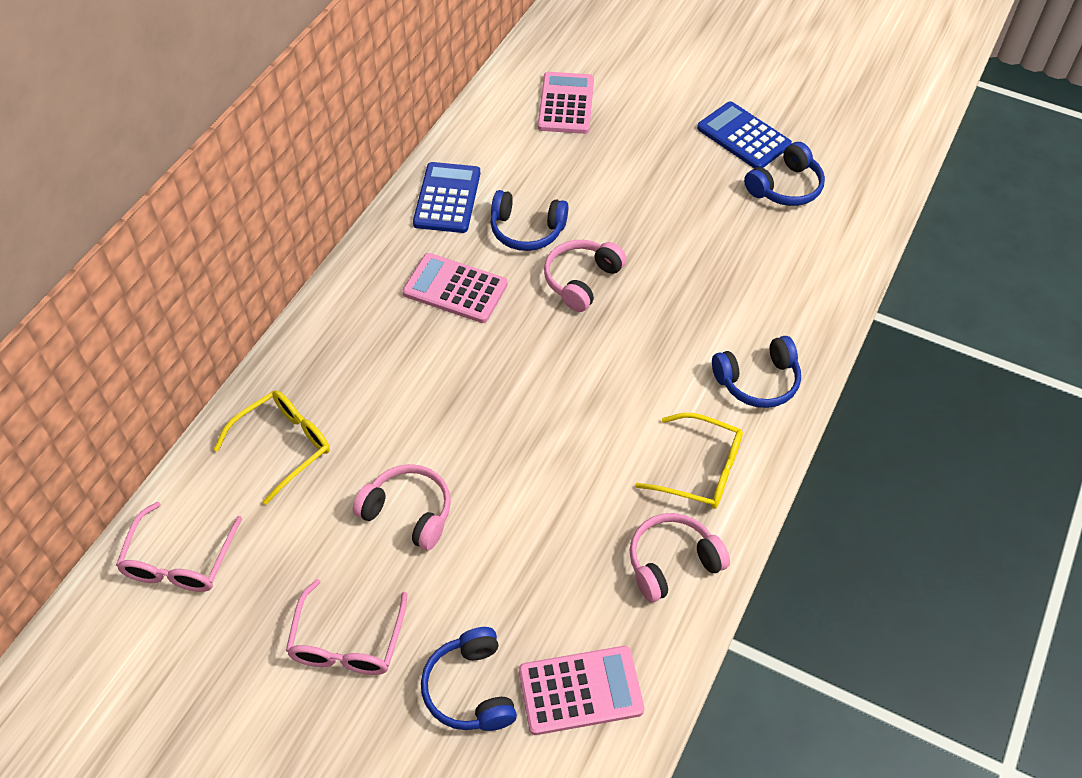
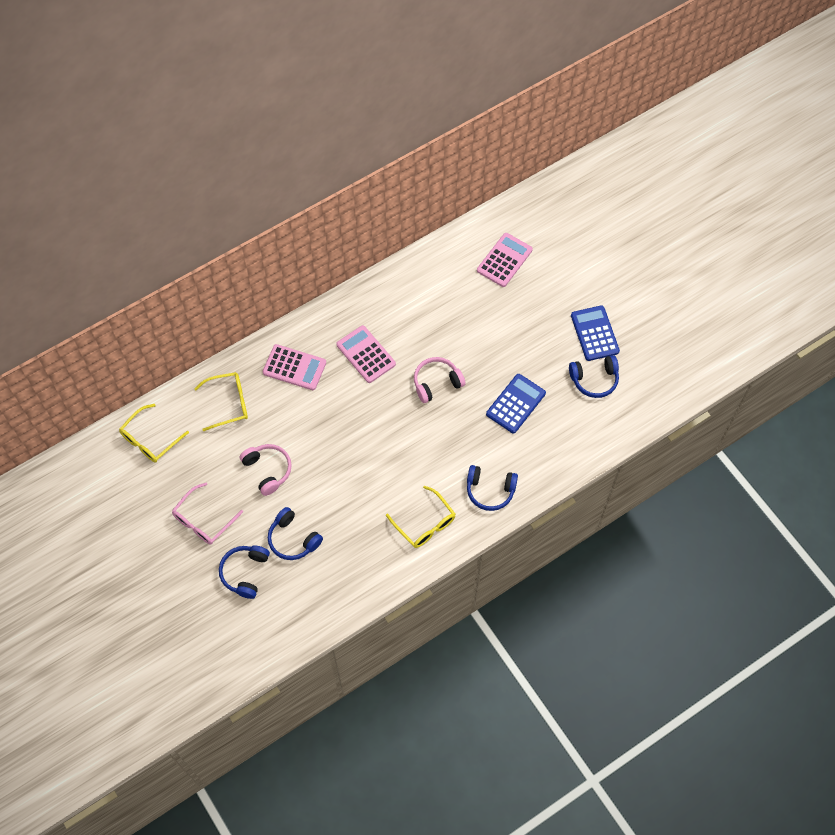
camera: 30 degrees right, 10 degrees up
pink glasses [116,502,242,592] -> yellow glasses [119,404,189,462]
blue calculator [413,162,480,233] -> blue calculator moved to [486,374,546,433]
blue headphones [490,190,568,251] -> blue headphones moved to [268,507,323,560]
pink calculator [519,646,644,735] -> pink calculator moved to [263,344,326,390]
pink headphones [629,513,730,602] -> none

